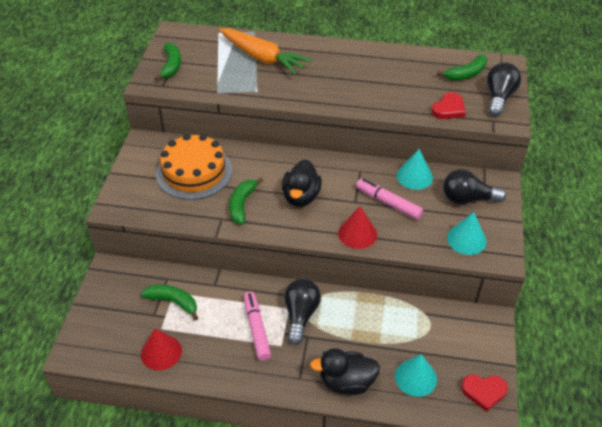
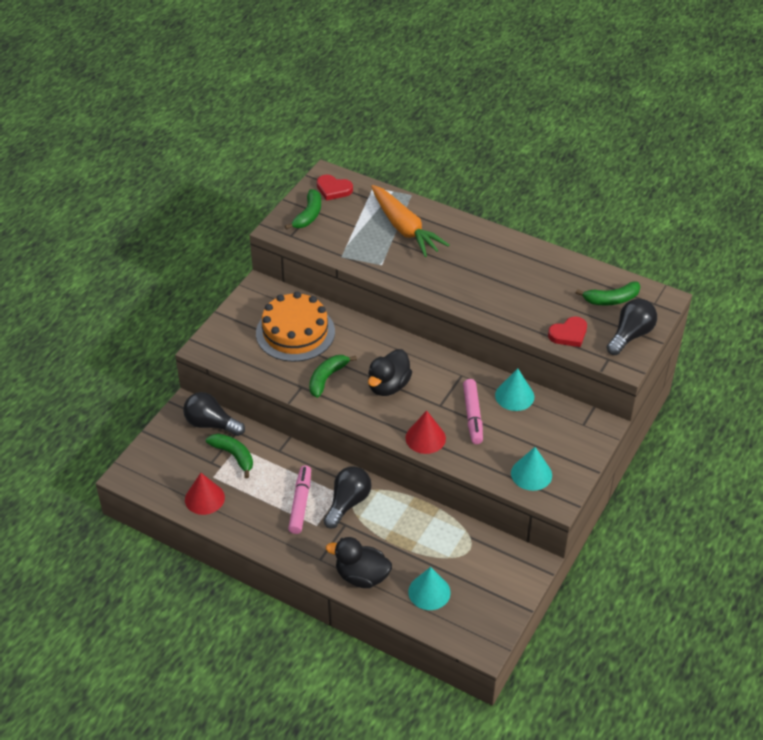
camera: 20 degrees right, 0 degrees up
pink marker [356,179,423,220] -> pink marker turned 150 degrees counterclockwise [463,379,483,444]
black light bulb [443,169,506,204] -> black light bulb moved to [183,392,245,436]
red heart [461,375,508,412] -> red heart moved to [317,175,353,201]

